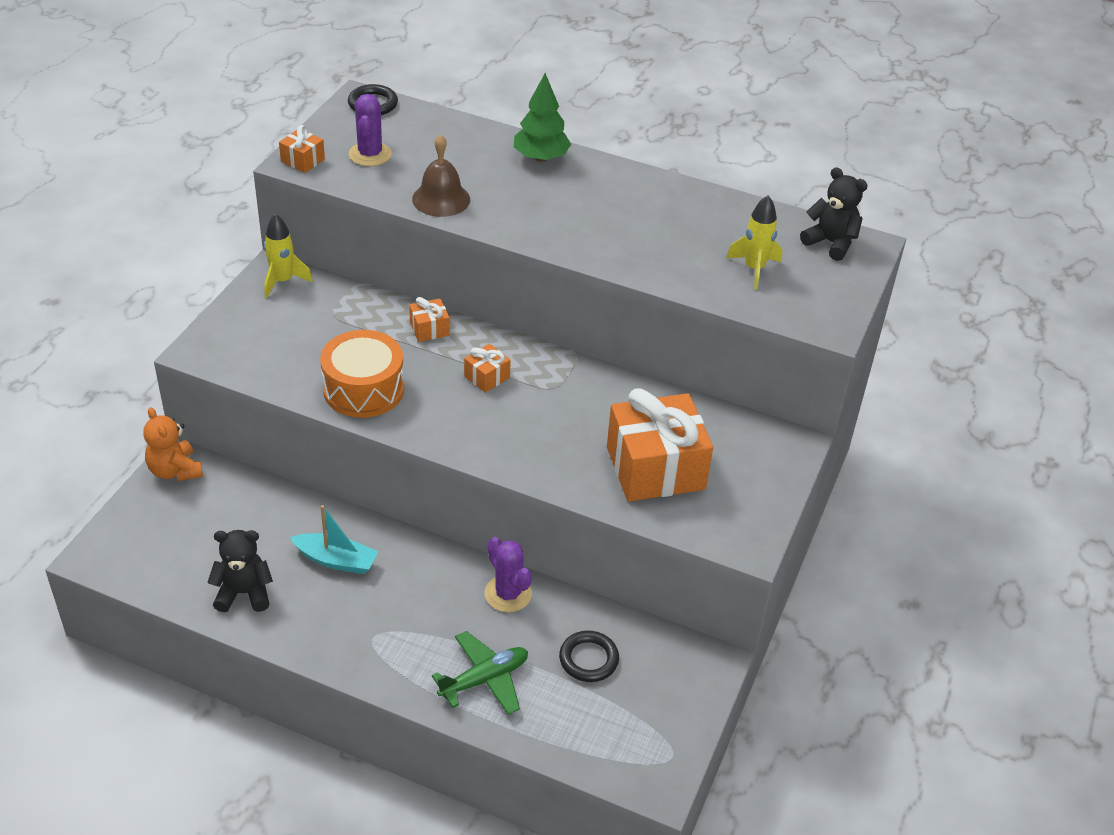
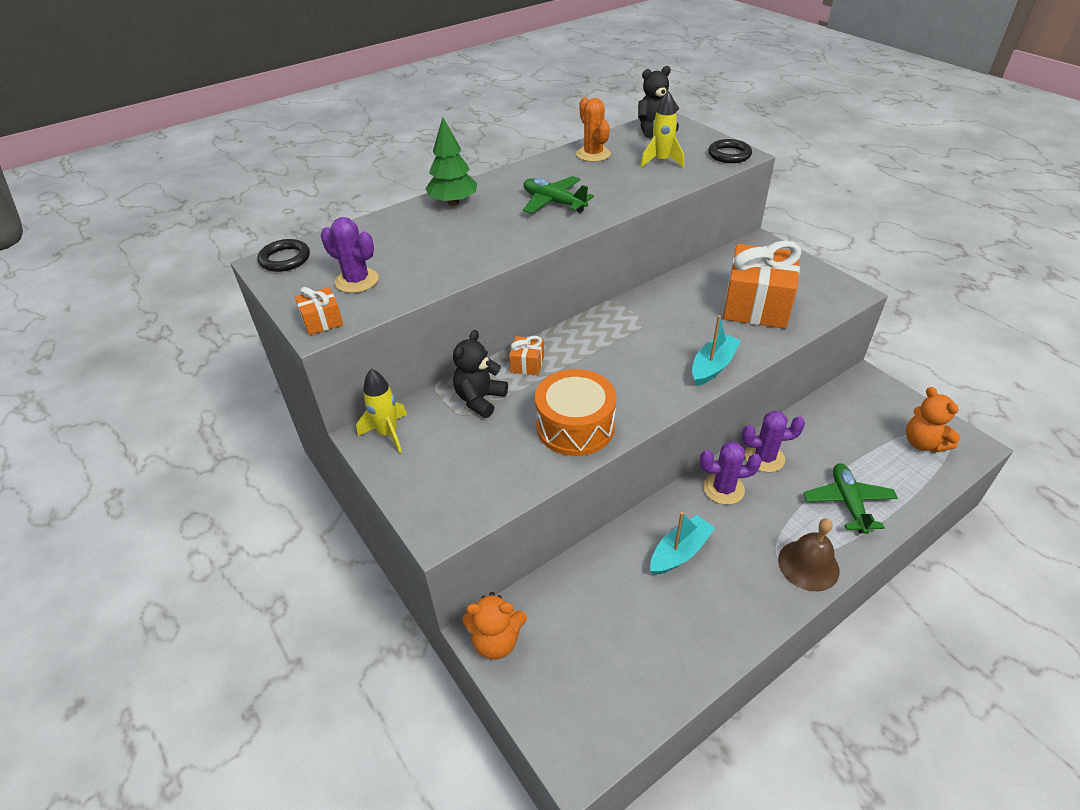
camera: 55 degrees left, 0 degrees up
black teddy bear [207,530,273,612] -> black teddy bear moved to [453,330,508,418]
brown bell [412,134,470,217] -> brown bell moved to [778,518,839,591]
orange gift [464,344,511,393] -> none
black ring [559,631,619,682] -> black ring moved to [708,139,752,163]
none -> green plane [523,176,594,214]
none -> orange cactus [576,97,611,162]
none -> turquoise boat [692,315,741,386]
none -> purple cactus [700,441,762,505]
none -> orange teddy bear [906,387,961,453]

